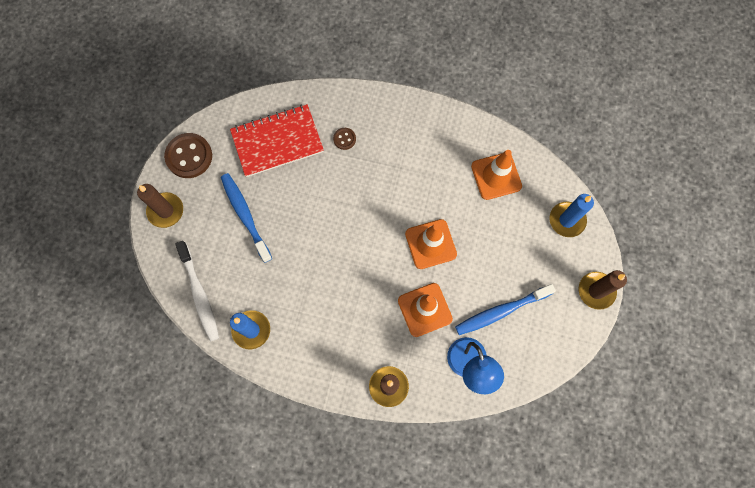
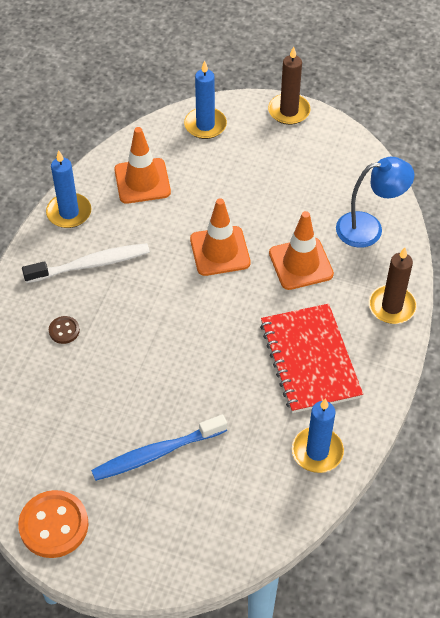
camera: 85 degrees left, 20 degrees down
brown candle [137,184,183,228] -> none
brown button [164,133,212,178] -> orange button [18,490,89,558]
white toothbrush [175,241,219,342] -> white toothbrush moved to [22,243,150,283]
red notebook [230,104,324,177] -> red notebook moved to [260,304,363,413]
blue toothbrush [455,284,556,335] -> none
none -> blue candle [46,150,91,228]

